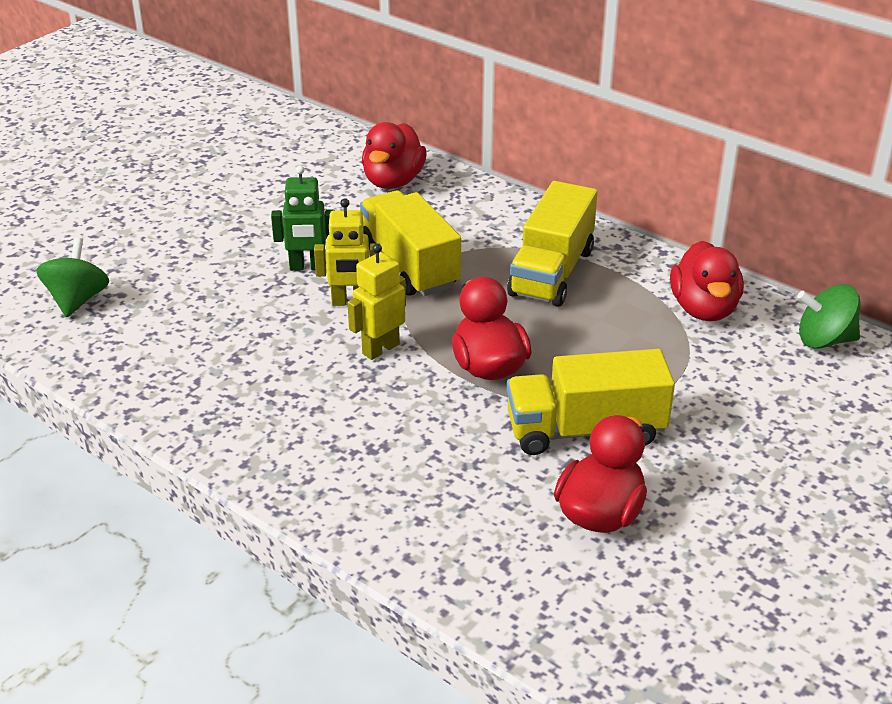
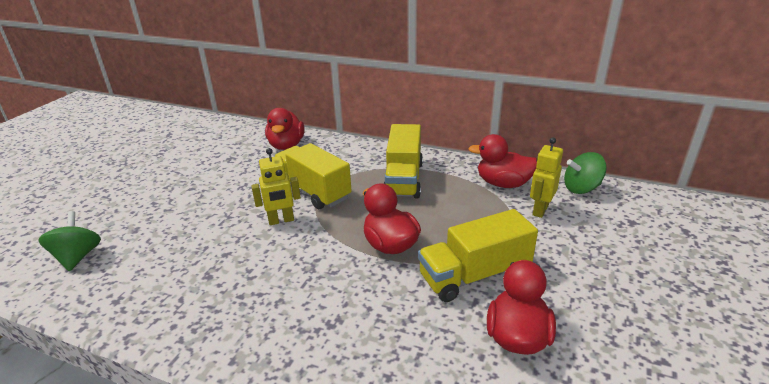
camera: 15 degrees left, 5 degrees down
green robot [271,165,335,271] -> none
yellow robot [347,244,406,360] -> yellow robot moved to [530,137,563,218]
red duck [670,241,744,321] -> red duck turned 120 degrees clockwise [468,134,537,188]

